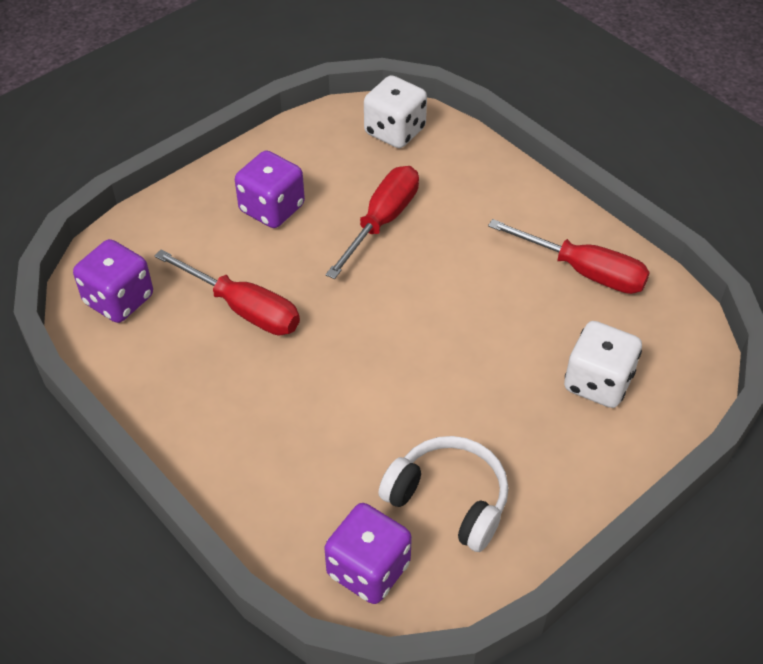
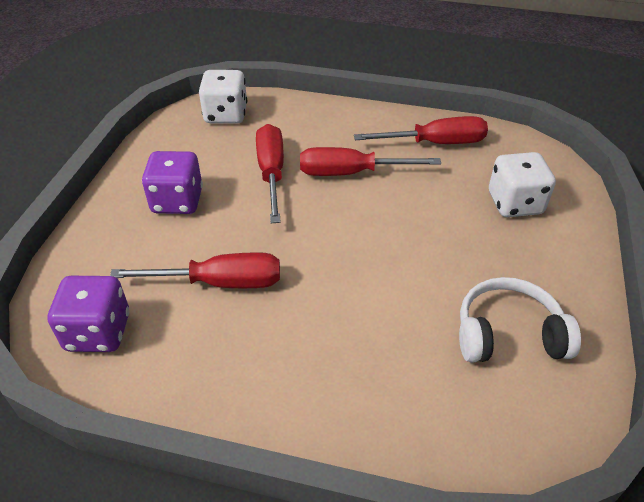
camera: 35 degrees left, 5 degrees down
purple dice [324,503,412,604] -> none
none -> red screwdriver [300,147,441,176]

